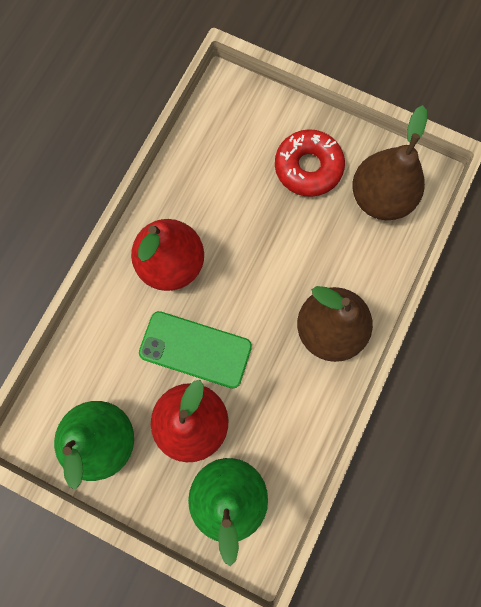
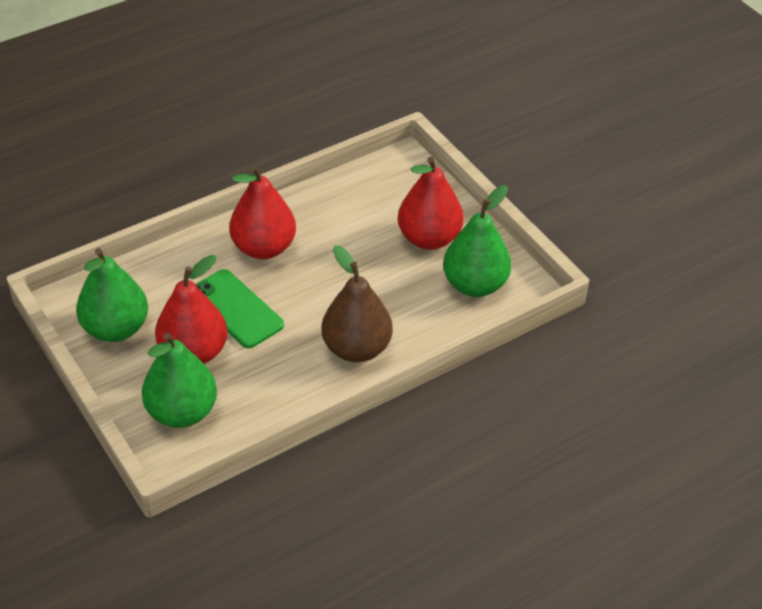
camera: 30 degrees right, 30 degrees down
red donut [275,129,345,197] -> red pear [398,157,464,250]
brown pear [352,105,427,220] -> green pear [443,185,511,297]

